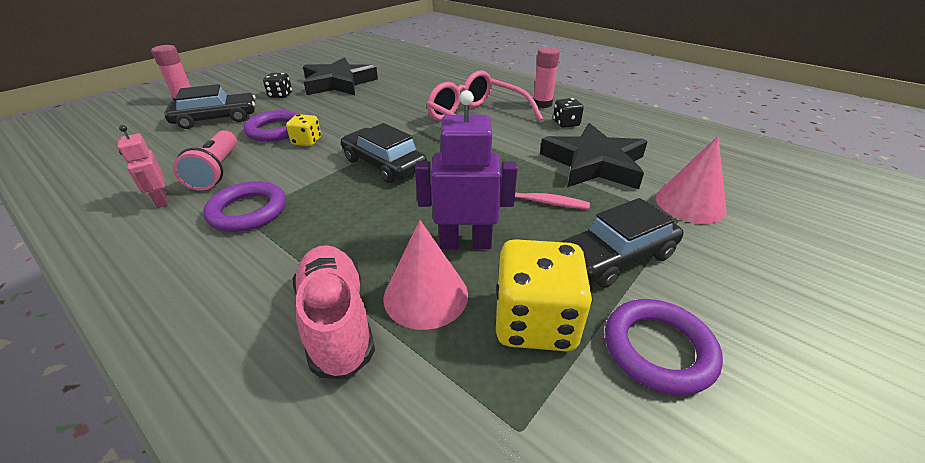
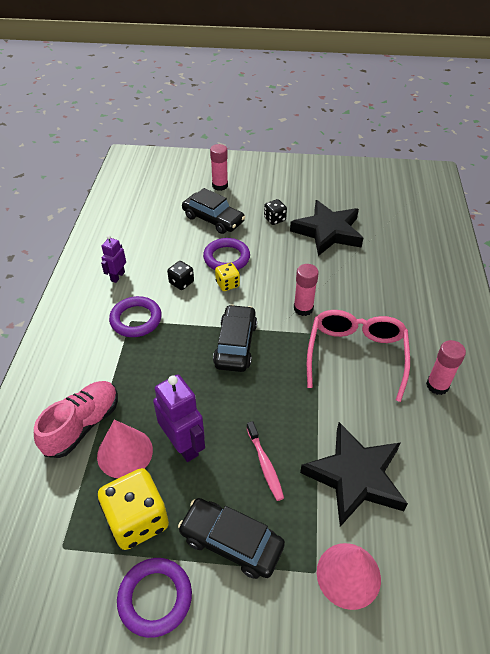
camera: 55 degrees right, 10 degrees up
pink robot [118,125,168,208] -> purple robot [101,235,126,283]
pink flashlight [173,130,237,191] -> none
black dice [553,98,584,128] -> black dice moved to [167,261,194,290]
none -> pink glue stick [294,264,319,316]

